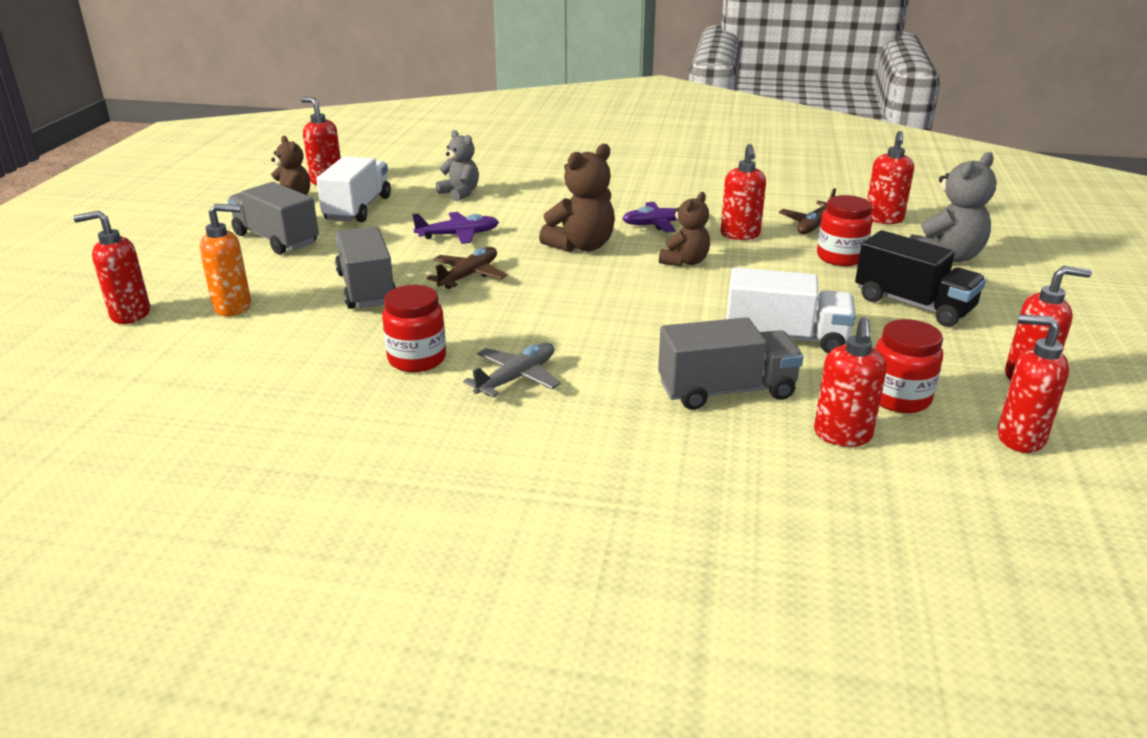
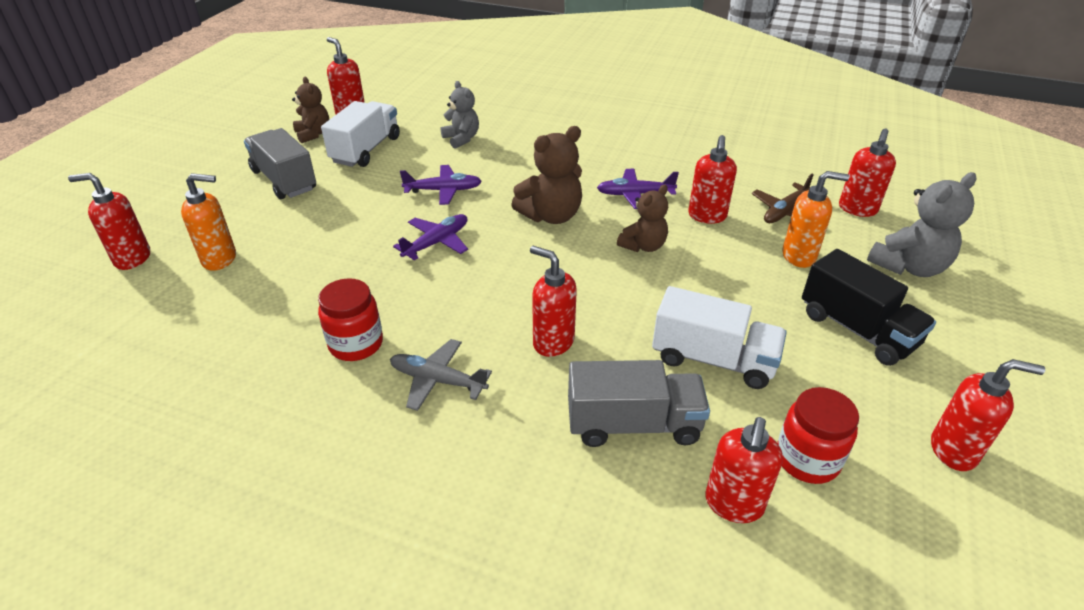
camera: 10 degrees right, 10 degrees up
grey truck [335,226,396,309] -> none
brown plane [427,247,507,289] -> purple plane [393,214,468,260]
grey plane [463,342,561,397] -> grey plane turned 120 degrees counterclockwise [390,339,492,411]
red jar [817,195,873,266] -> orange soap dispenser [782,171,849,268]
red soap dispenser [997,314,1069,453] -> red soap dispenser moved to [530,246,577,357]

